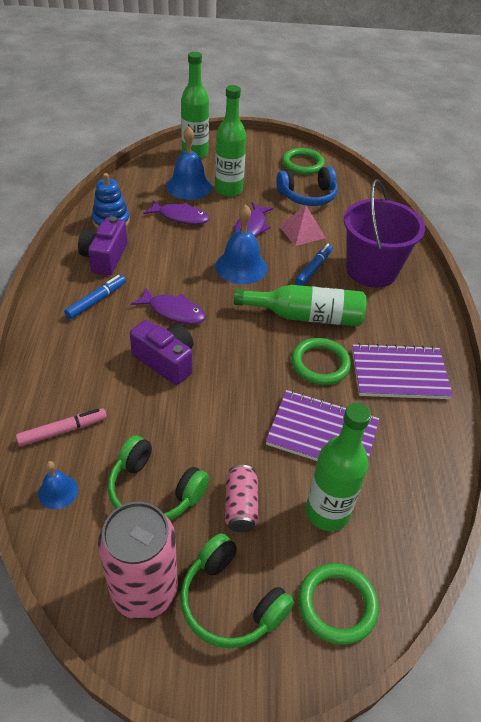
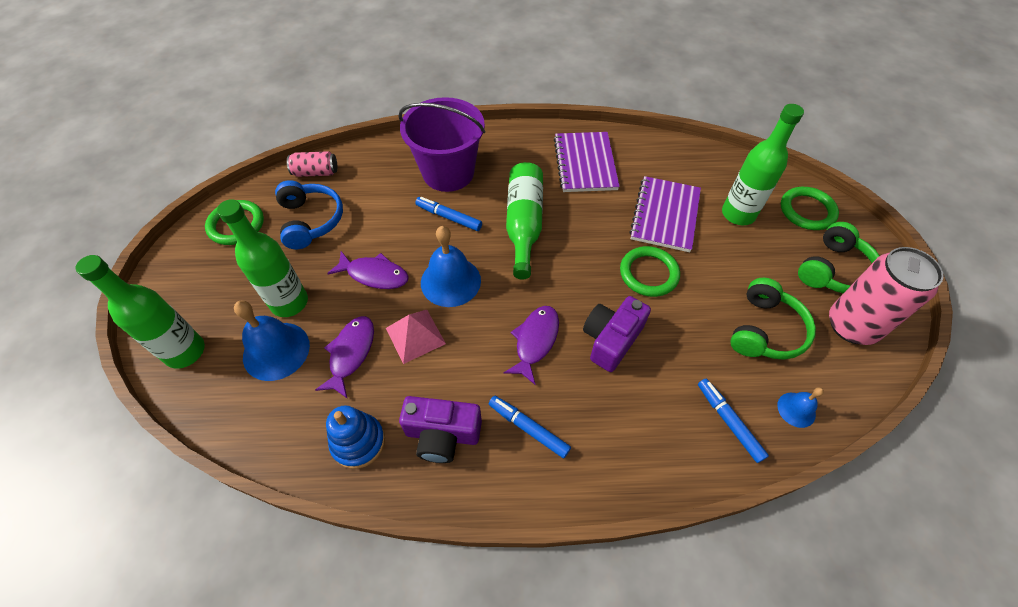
camera: 90 degrees left, 10 degrees up
pink marker [16,408,107,447] -> blue marker [698,379,769,463]
pink can [225,465,258,532] -> pink can moved to [287,151,337,177]
pink pyramid [279,206,326,246] -> pink pyramid moved to [386,310,446,364]
green ring [291,338,351,385] -> green ring moved to [620,246,680,297]

